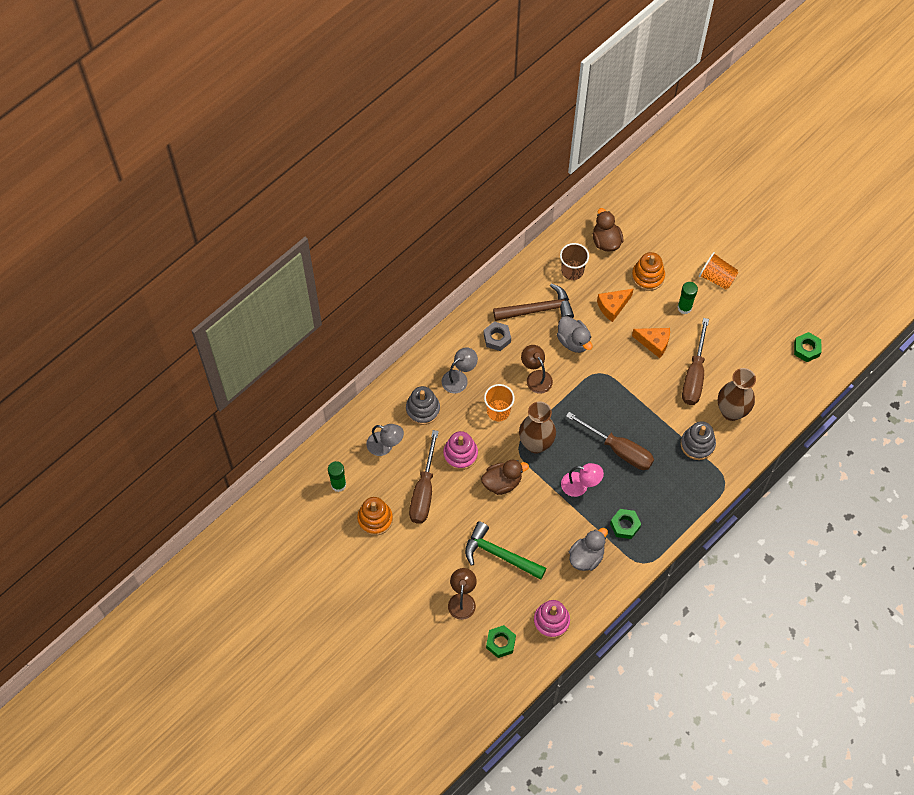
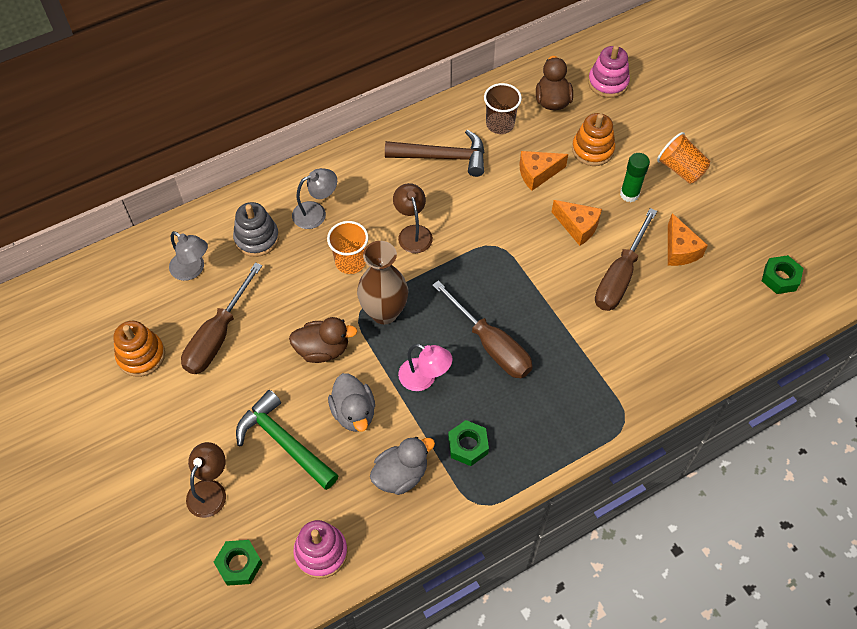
camera: 15 degrees right, 5 degrees down
green glue stick [328,461,346,492] -> none
pink stacking toy [443,431,478,470] -> pink stacking toy moved to [588,45,630,98]
grey nut [483,321,511,351] -> none
grey duck [557,316,593,353] -> grey duck moved to [328,373,375,432]
grey stacking toy [681,421,716,460] -> none
brown vase [718,368,756,421] -> none
none -> orange cheese [668,213,708,266]

